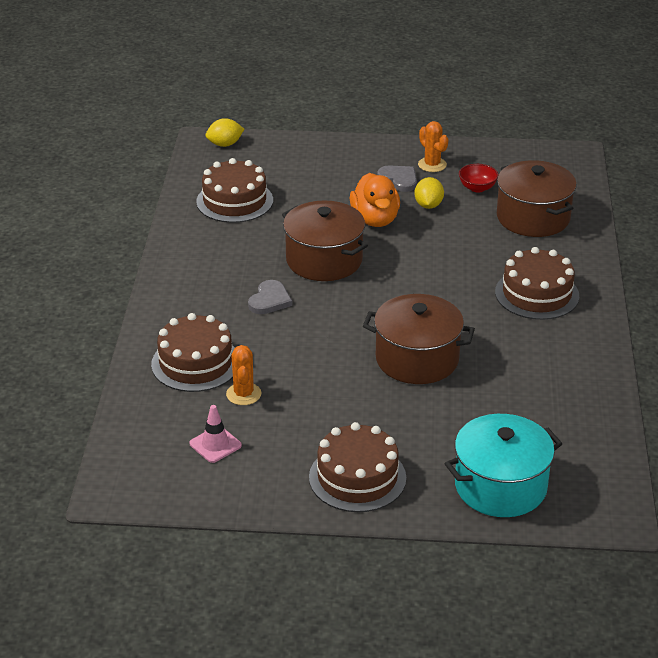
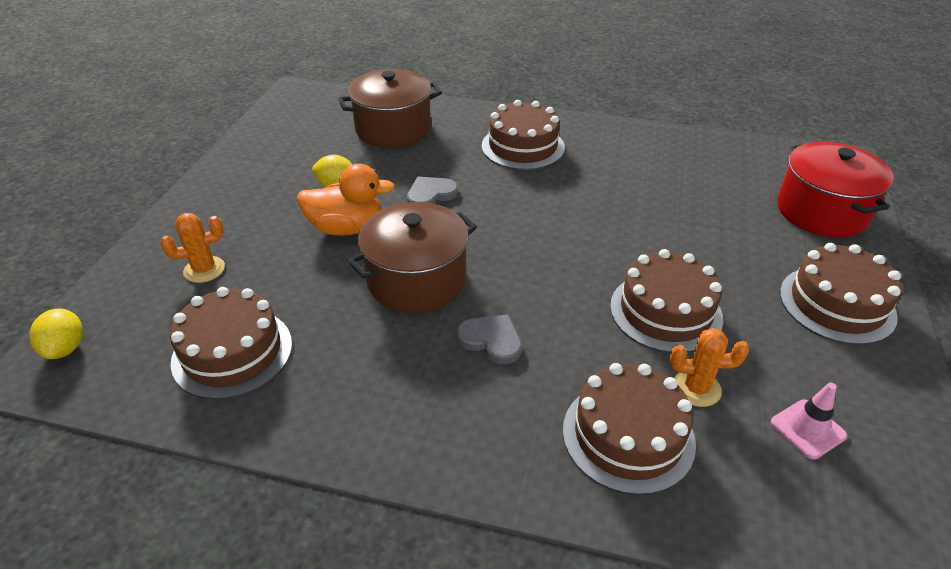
camera: 80 degrees left, 5 degrees up
brown pot [363,294,475,384] -> none
grey heart [377,165,417,192] -> grey heart moved to [407,177,458,204]
orange cactus [418,121,448,172] -> orange cactus moved to [161,213,225,283]
turquoise pot [445,414,562,517] -> red pot [777,142,894,237]
red bowl [459,164,499,192] -> none
none -> brown cake [610,249,723,353]

